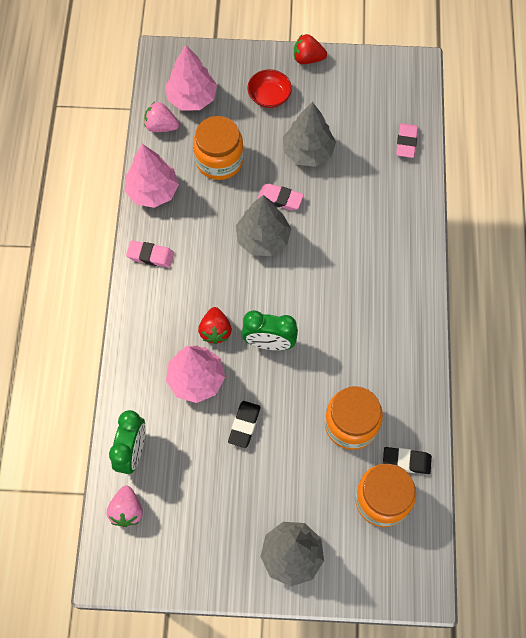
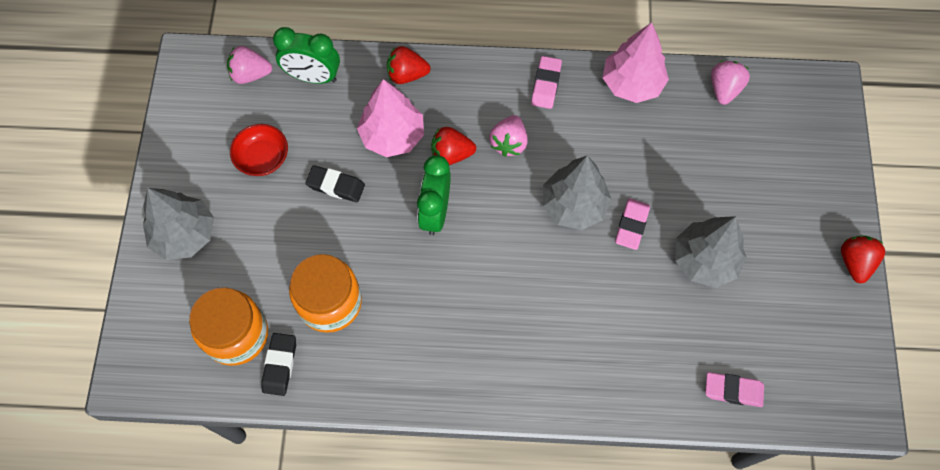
camera: 90 degrees right, 0 degrees up
pink tree [165,45,217,111] -> none
orange jar [193,116,244,180] -> none
red bowl [247,69,292,108] -> red bowl moved to [230,124,288,176]
none -> red strawberry [387,46,430,84]
none -> pink strawberry [489,115,528,157]

